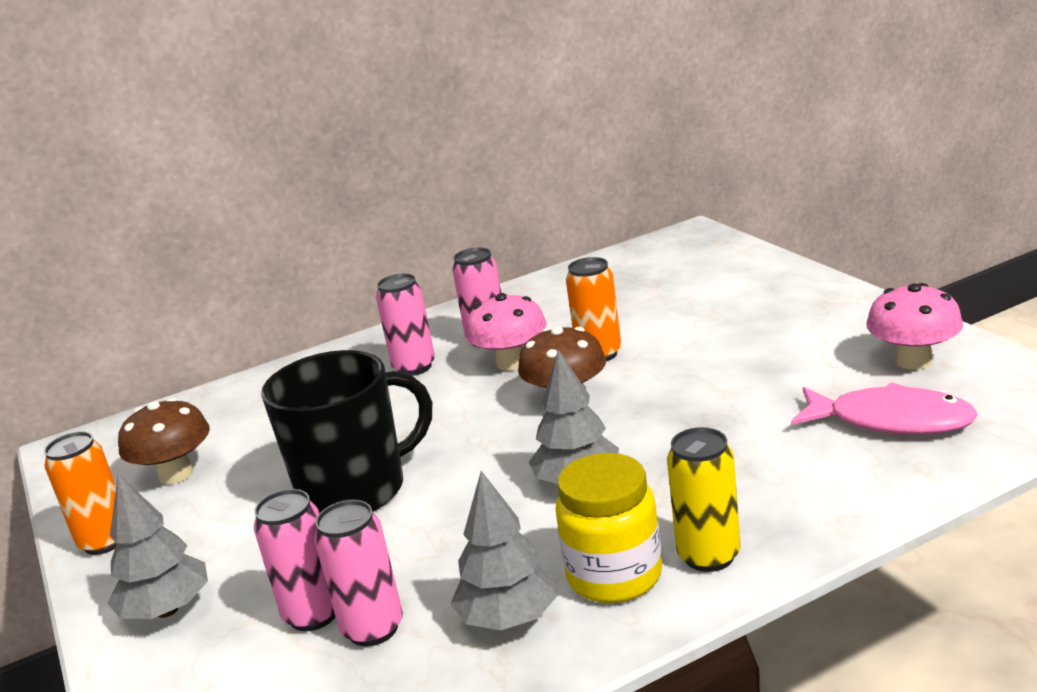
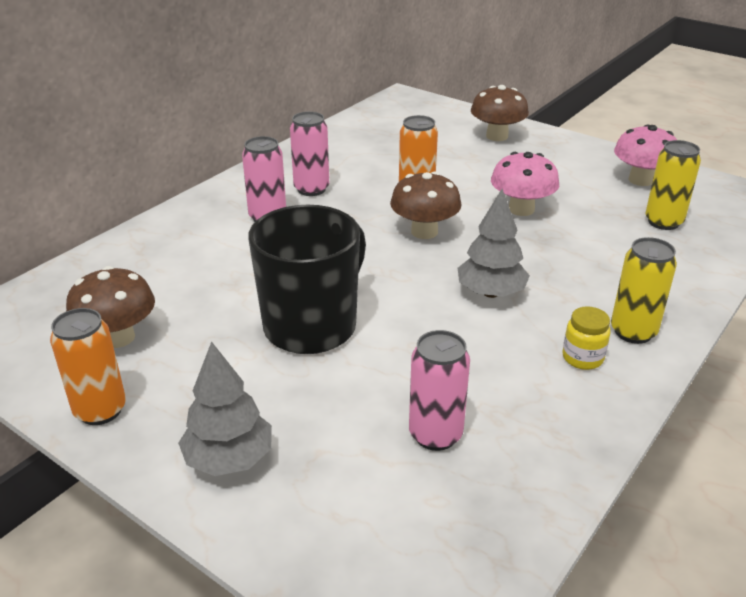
camera: 30 degrees left, 10 degrees up
pink can [254,489,335,631] -> none
grey tree [451,471,558,630] -> none
pink mushroom [466,293,547,371] -> pink mushroom moved to [491,152,559,216]
yellow jar [556,453,662,603] -> yellow jar [563,306,610,370], size x0.56
pink fish [791,382,978,435] -> yellow can [645,140,701,230]
none -> brown mushroom [471,85,529,141]

